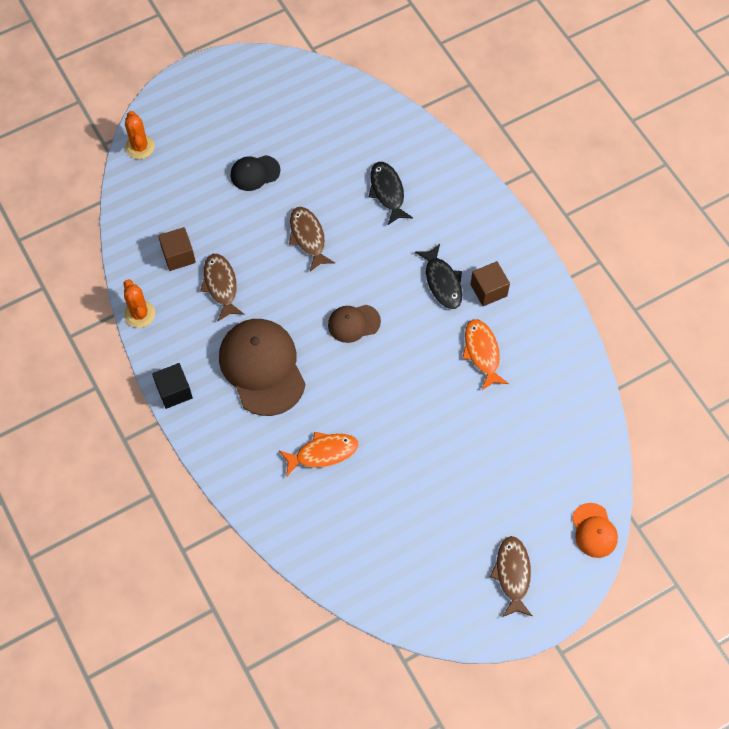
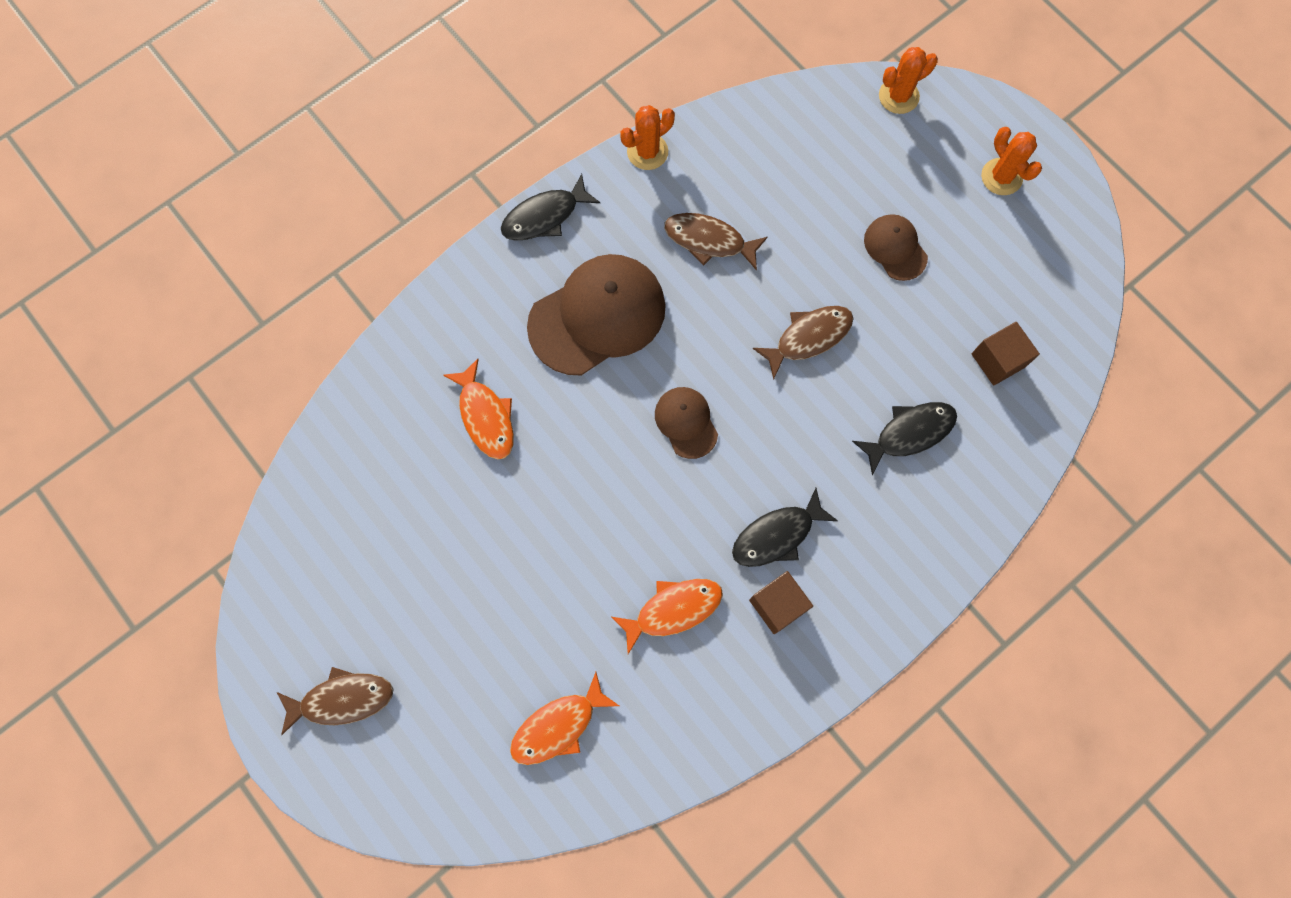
camera: 80 degrees right, 10 degrees up
black cube [152,363,193,409] -> black fish [501,174,600,241]
brown cube [158,227,196,271] -> brown cube moved to [972,322,1040,386]
brown fish [200,254,245,321] -> brown fish turned 135 degrees counterclockwise [664,213,768,271]
black cap [231,155,280,191] -> brown cap [864,214,928,281]
orange cap [572,503,618,558] -> none
none -> orange fish [510,672,619,765]
none -> orange cactus [981,127,1042,195]

